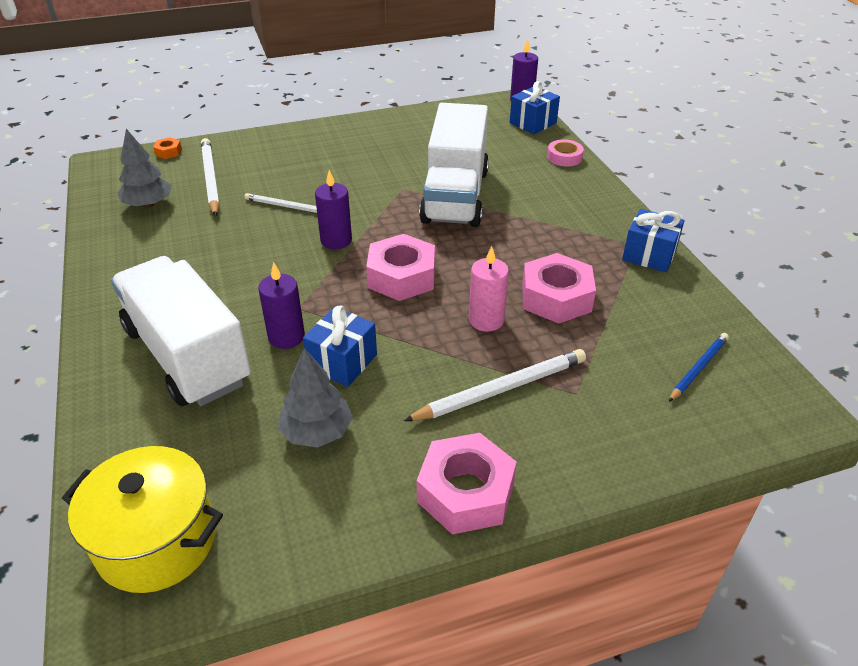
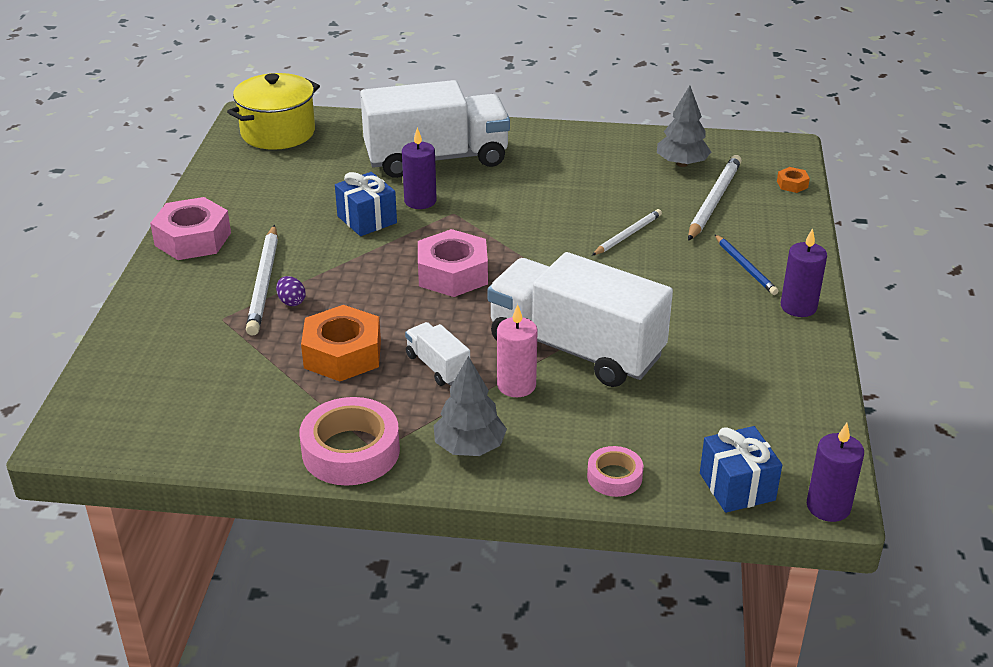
camera: 115 degrees right, 5 degrees down
white pencil [201,138,220,217] -> white pencil turned 75 degrees counterclockwise [688,155,742,241]
grey tree [278,348,353,447] -> grey tree moved to [434,356,507,456]
purple candle [315,170,352,249] -> purple candle moved to [781,228,827,317]
pink candle [469,246,509,332] -> pink candle moved to [497,304,538,397]
pink nut [522,253,596,324] -> orange nut [301,305,381,381]
blue gift [622,209,684,272] -> pink tape [299,397,400,485]
blue pencil [669,333,729,402] -> blue pencil moved to [715,235,779,295]
none -> purple egg [276,276,306,306]
none -> white truck [405,322,470,386]

